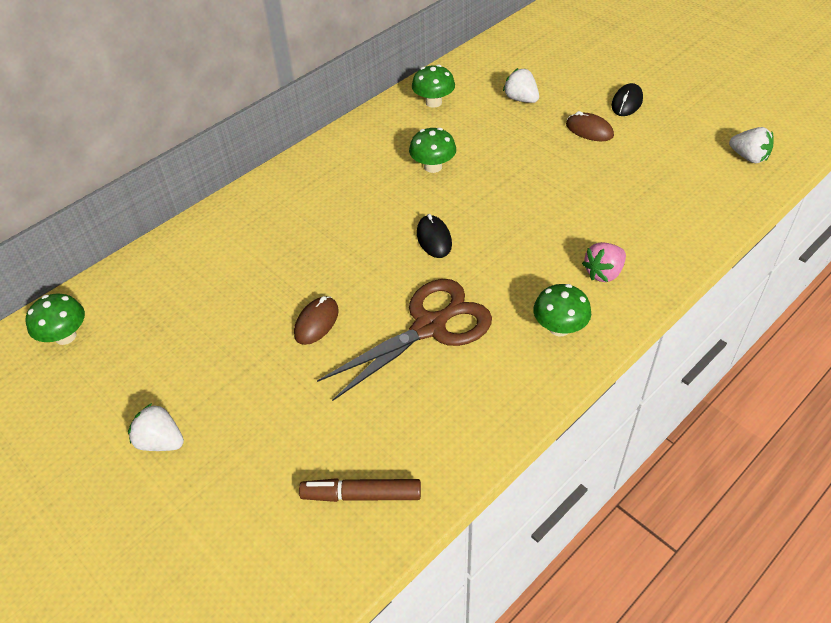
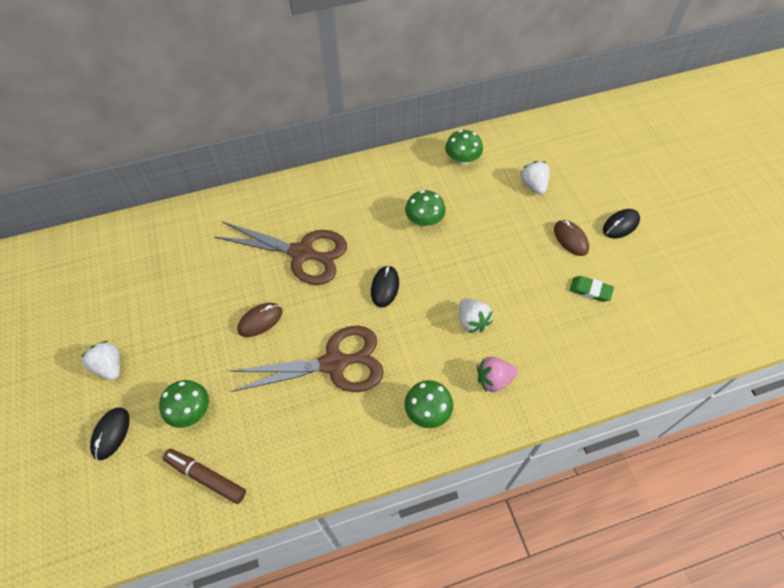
camera: 25 degrees right, 10 degrees up
green mushroom [25,293,85,345] -> green mushroom moved to [159,380,209,428]
white strawberry [729,127,774,163] -> white strawberry moved to [459,298,493,333]
none -> black mouse [90,407,130,460]
none -> brown scissors [214,222,347,285]
none -> green eraser [570,276,614,302]

